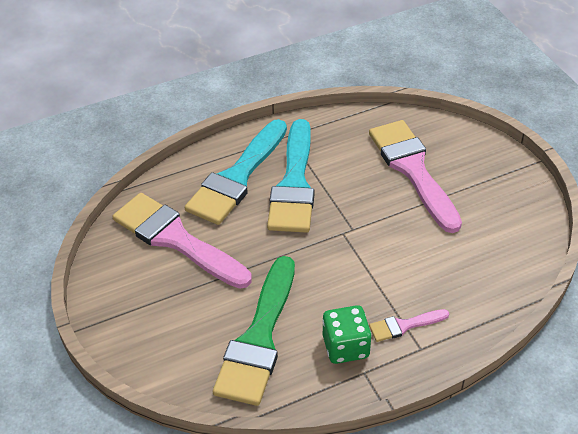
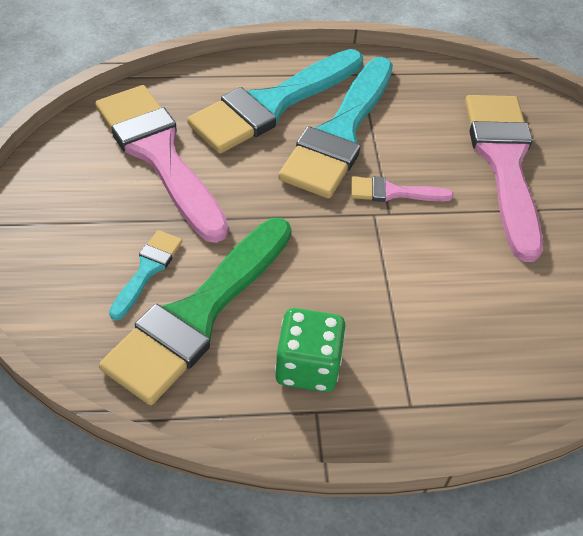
camera: 15 degrees right, 5 degrees up
pink brush [369,309,449,342] -> pink brush moved to [351,177,454,202]
none -> turquoise brush [109,230,182,321]

